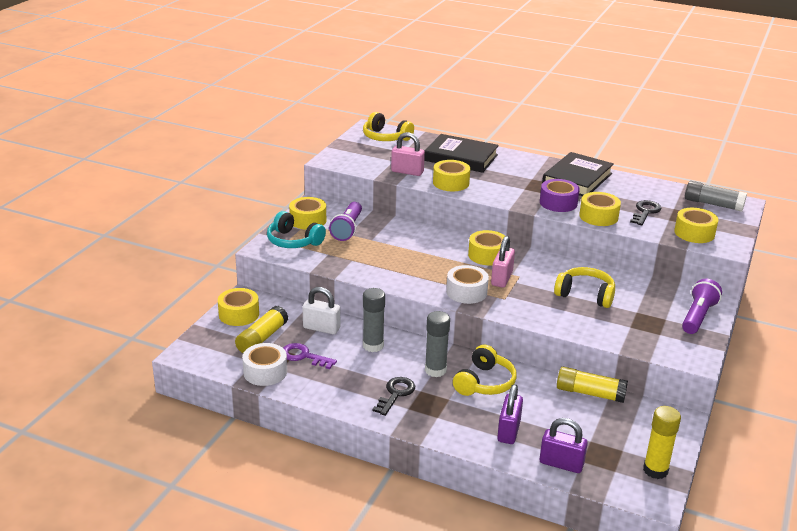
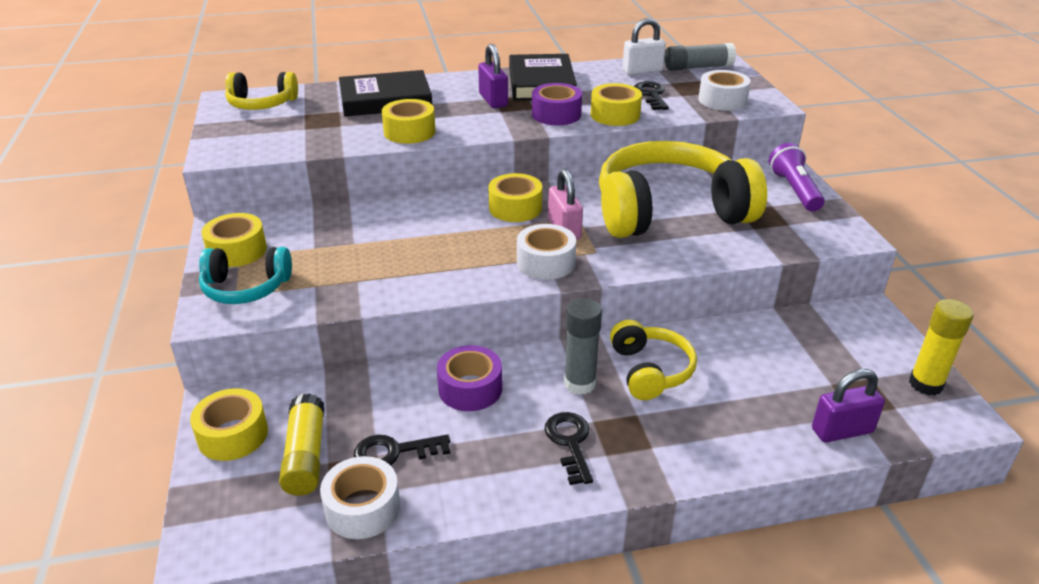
camera: 35 degrees left, 5 degrees up
purple key [283,343,337,369] -> black key [354,434,450,466]
white padlock [302,287,340,334] -> white padlock moved to [622,18,666,75]
purple flashlight [329,202,362,241] -> none
grey glue stick [363,288,385,352] -> purple tape [437,345,502,411]
pink padlock [391,132,425,176] -> none
purple padlock [497,384,523,444] -> purple padlock moved to [478,44,508,108]
yellow headphones [554,267,615,308] -> yellow headphones [599,141,767,238], size x2.01
yellow glue stick [557,367,628,403] -> none
yellow tape [674,208,718,243] -> white tape [698,70,751,111]

